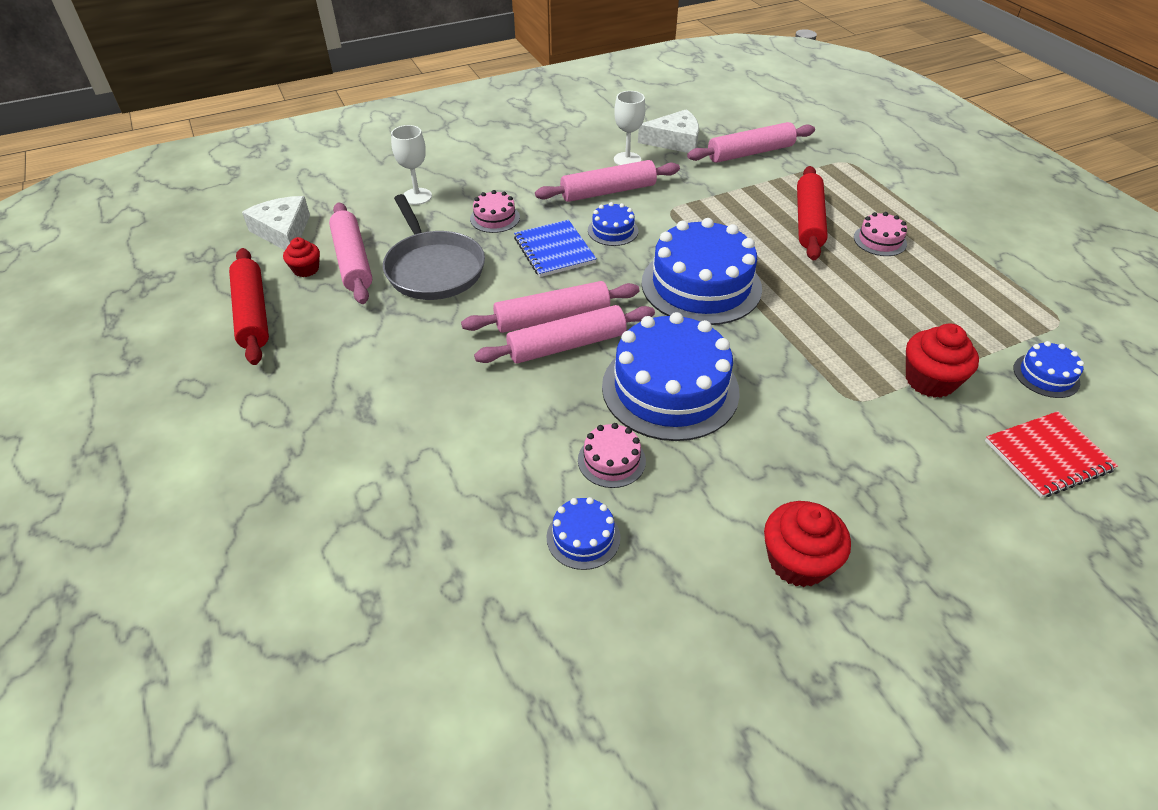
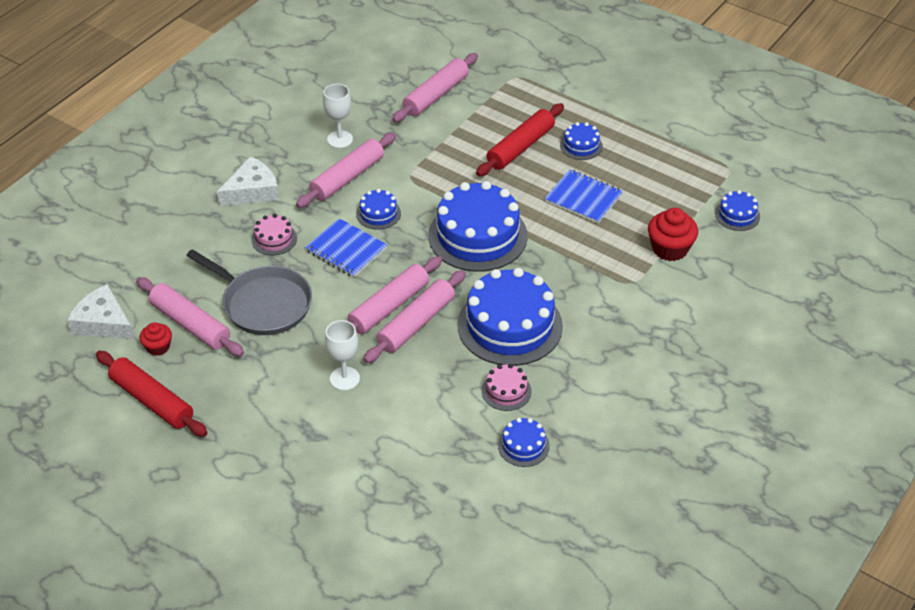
camera: 30 degrees left, 0 degrees up
white goblet [391,125,432,205] -> white goblet moved to [325,320,360,390]
white cheese [638,109,699,153] -> white cheese moved to [217,156,279,206]
red cupcake [764,501,851,587] -> none
red rolling pin [797,166,828,260] -> red rolling pin turned 60 degrees clockwise [476,103,564,176]
pink cake [854,212,907,256] -> blue cake [560,122,603,160]
red notebook [985,411,1118,498] -> none
none -> blue notebook [545,169,623,224]

